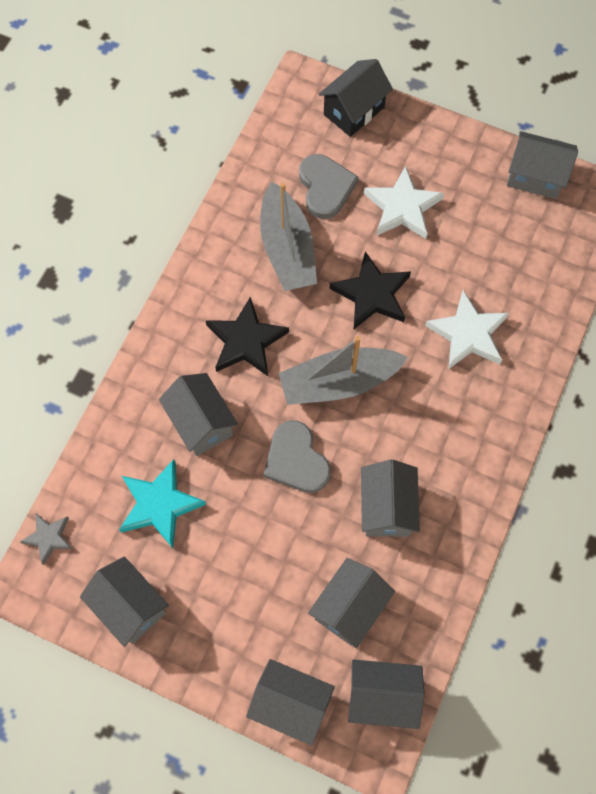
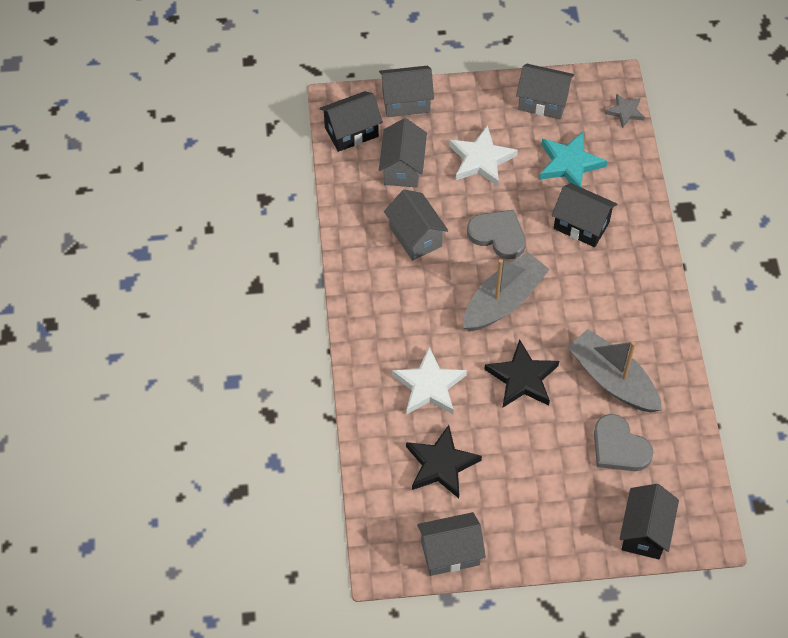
camera: 150 degrees right, 10 degrees down
grey house [159,373,238,456] -> black house [551,183,617,247]
black star [205,297,289,376] -> black star moved to [406,425,482,498]
white star [364,165,444,239] -> white star moved to [449,125,518,186]

